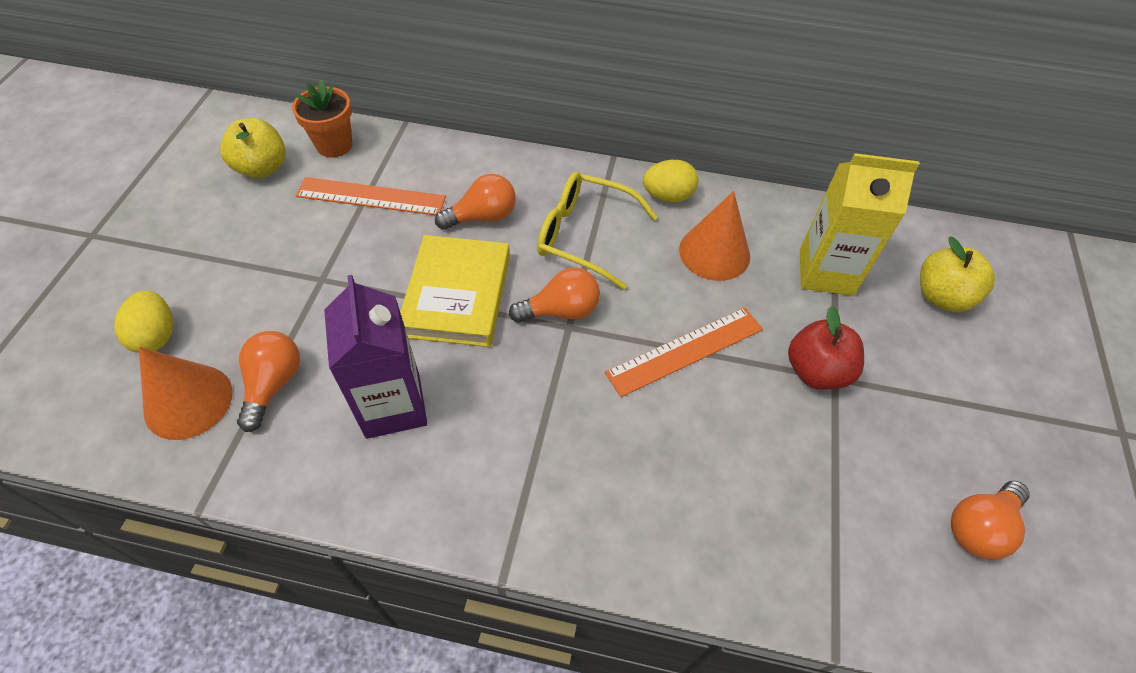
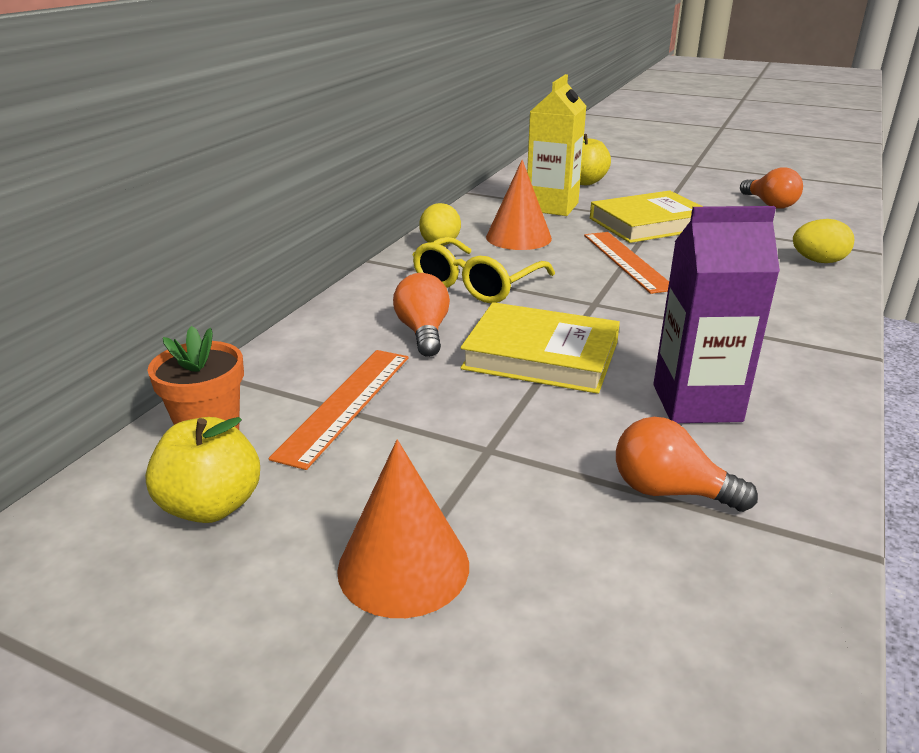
camera: 75 degrees left, 25 degrees down
yellow egg [114,291,173,353] -> yellow egg moved to [793,219,854,263]
orange cone [139,347,233,440] -> orange cone moved to [337,440,469,618]
orange light bulb [509,268,600,323] -> none
red apple [788,306,864,390] -> yellow book [590,190,703,243]

